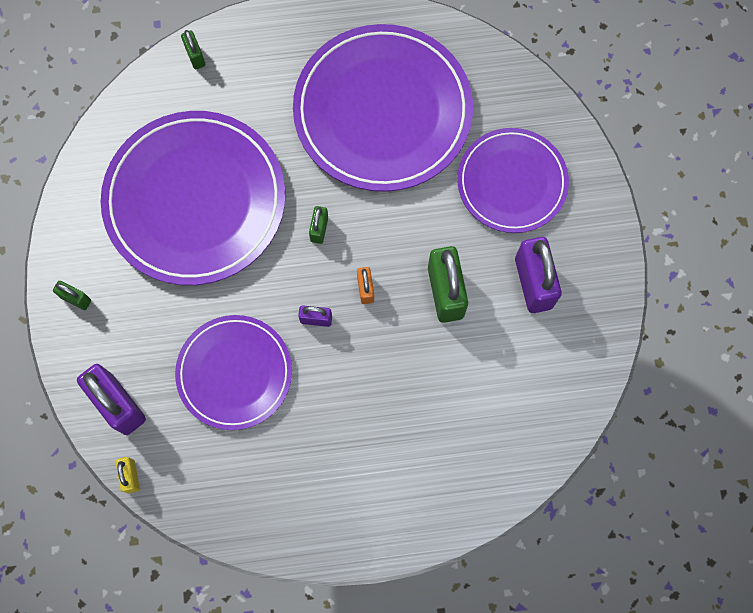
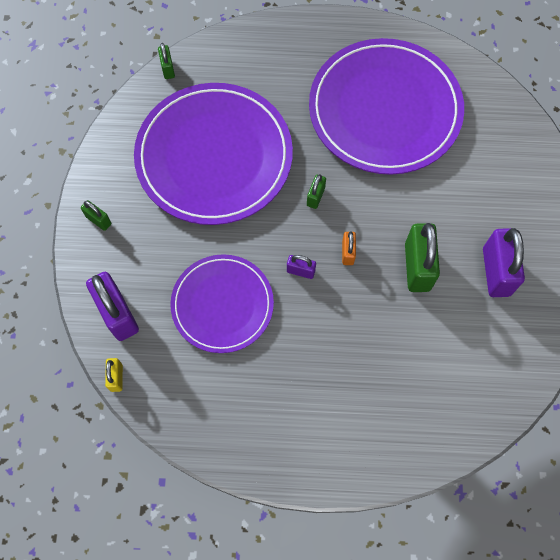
camera: 10 degrees right, 5 degrees down
green padlock [181,30,205,69] -> green padlock moved to [158,43,175,79]
purple plate [457,128,569,233] -> none

